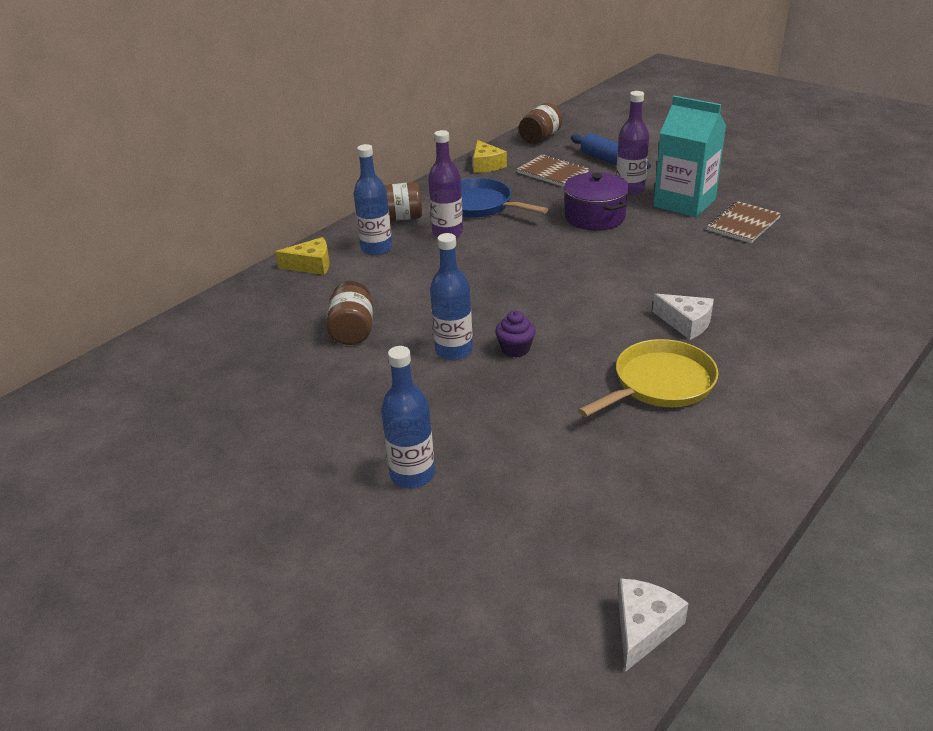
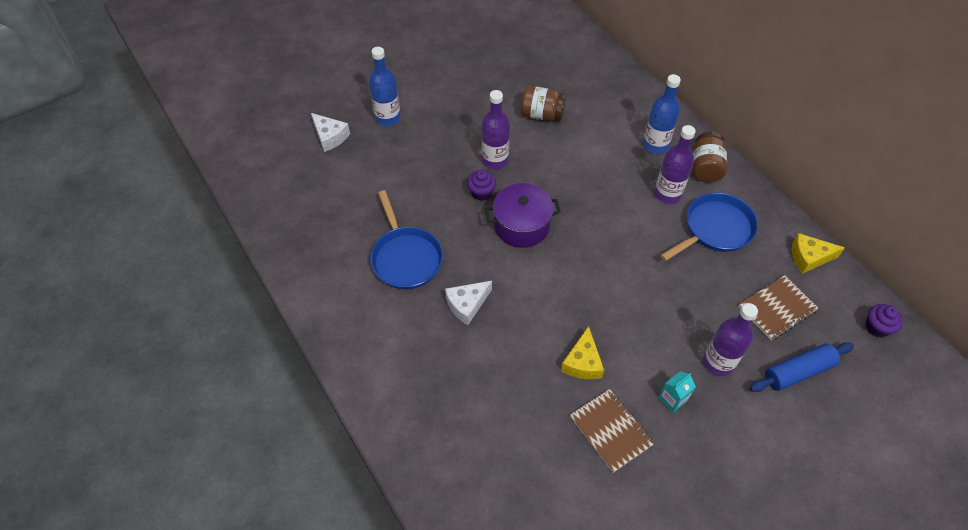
camera: 105 degrees right, 20 degrees up
yellow cheese [275,237,330,275] -> yellow cheese moved to [561,326,604,379]
blue bottle [430,233,473,360] -> purple bottle [482,90,510,169]
brown jar [519,103,563,144] -> purple cupcake [866,304,903,338]
purple pot [564,172,629,231] -> purple pot moved to [485,183,561,248]
yellow pan [578,339,719,417] -> blue pan [370,190,443,289]
white cheese [618,578,689,672] -> white cheese moved to [311,113,350,152]
turquoise carton [653,96,726,217] -> turquoise carton [658,371,696,413], size x0.41

